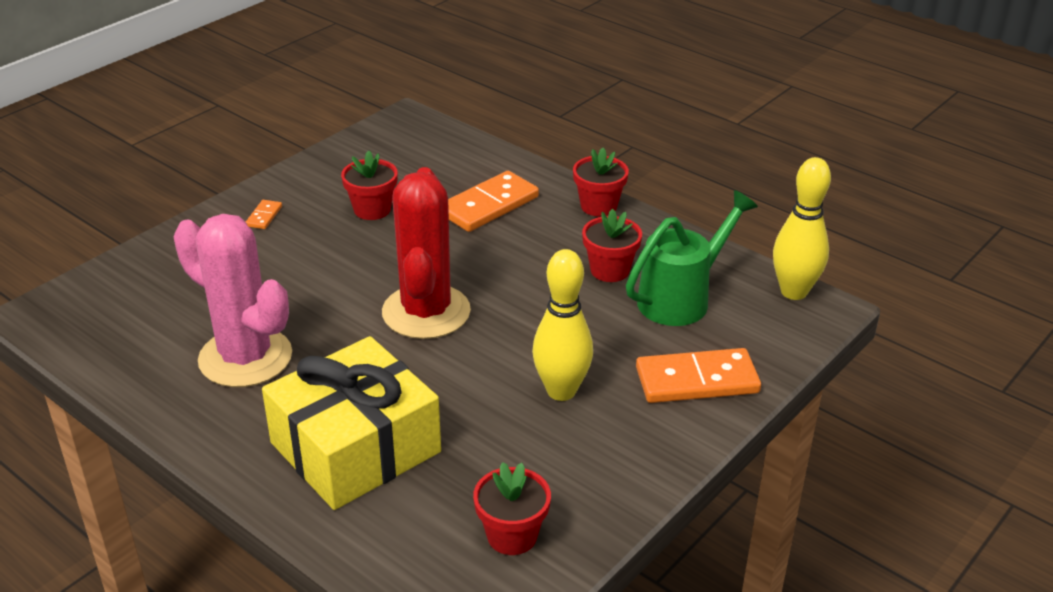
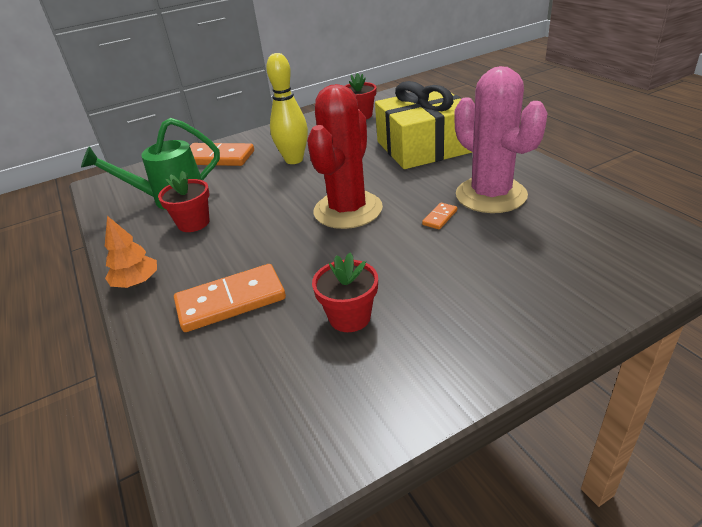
camera: 155 degrees left, 0 degrees up
orange domino [246,200,282,229] -> orange domino moved to [422,203,457,230]
red flower pot [573,148,629,217] -> orange tree [105,216,157,288]
yellow bowling pin [773,157,831,300] -> none

